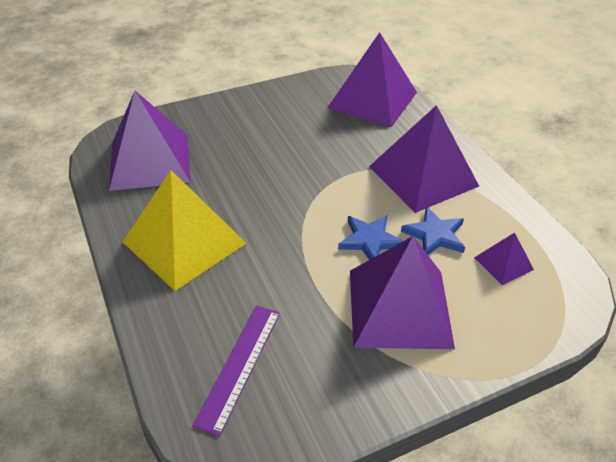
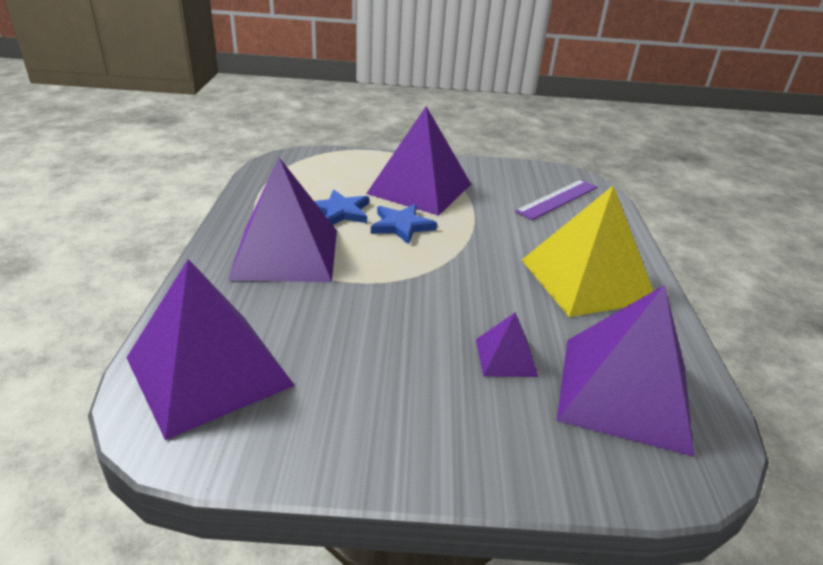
camera: 155 degrees left, 10 degrees down
purple pyramid [474,233,534,285] -> purple pyramid moved to [476,312,538,377]

